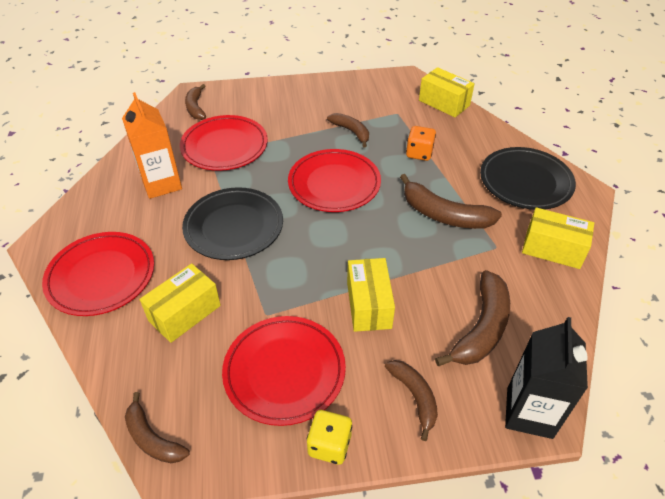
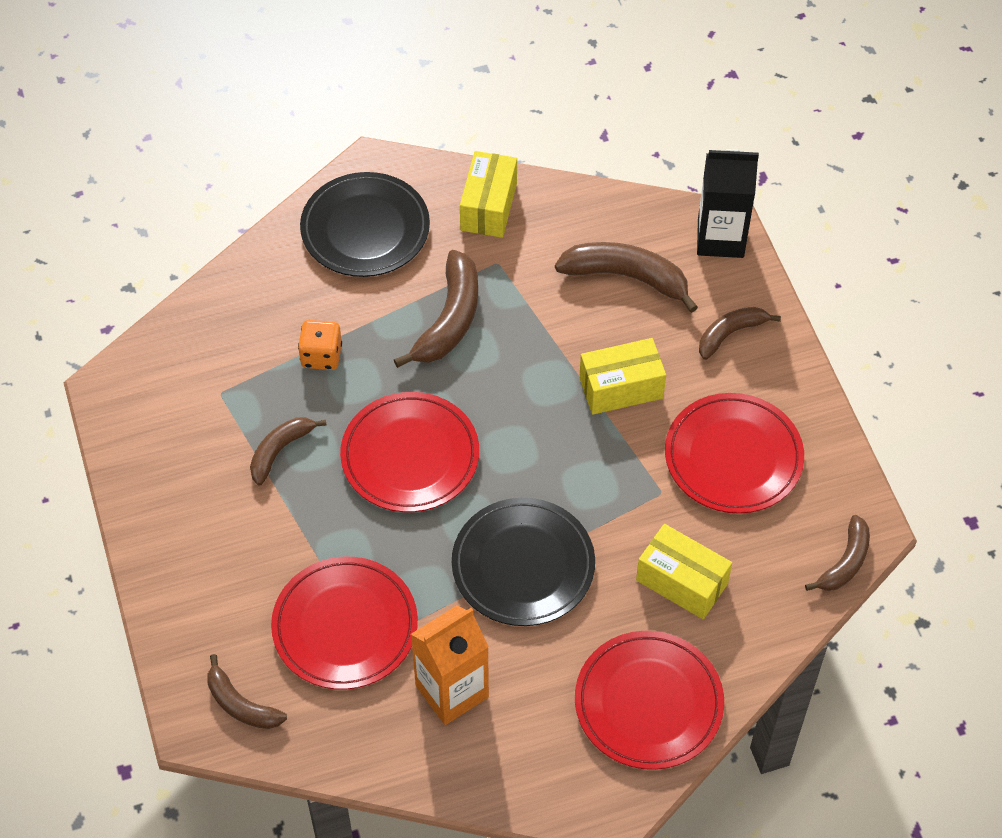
camera: 100 degrees left, 10 degrees up
brown banana [185,84,206,120] -> brown banana turned 60 degrees clockwise [207,654,287,729]
yellow dice [307,410,352,465] -> none
yellow box [419,67,475,117] -> none

